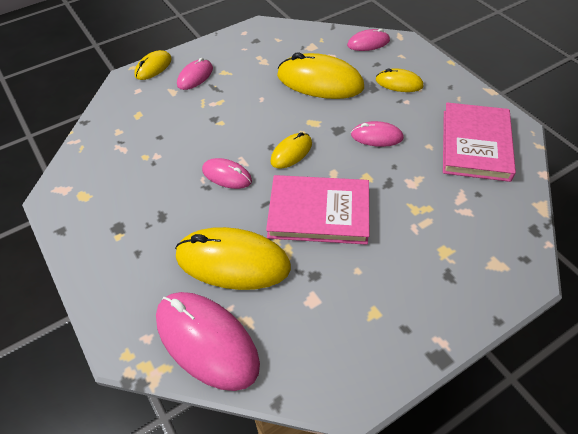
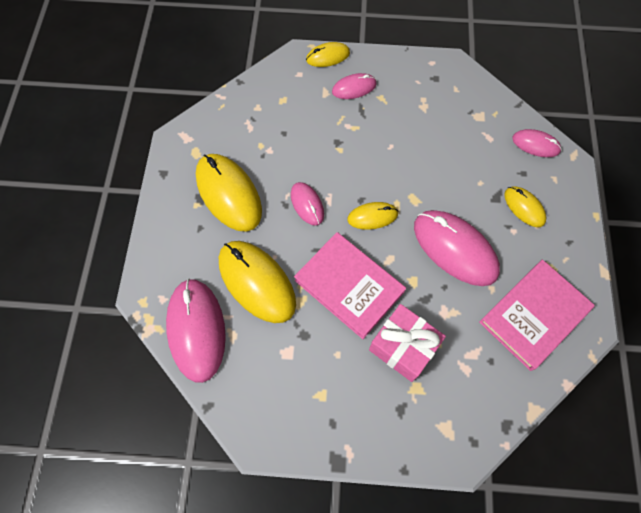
camera: 35 degrees right, 15 degrees up
yellow mouse [277,53,364,99] -> yellow mouse moved to [196,154,262,232]
pink mouse [351,121,404,147] -> pink mouse [414,210,500,286], size x1.89
none -> pink gift [369,304,446,382]

